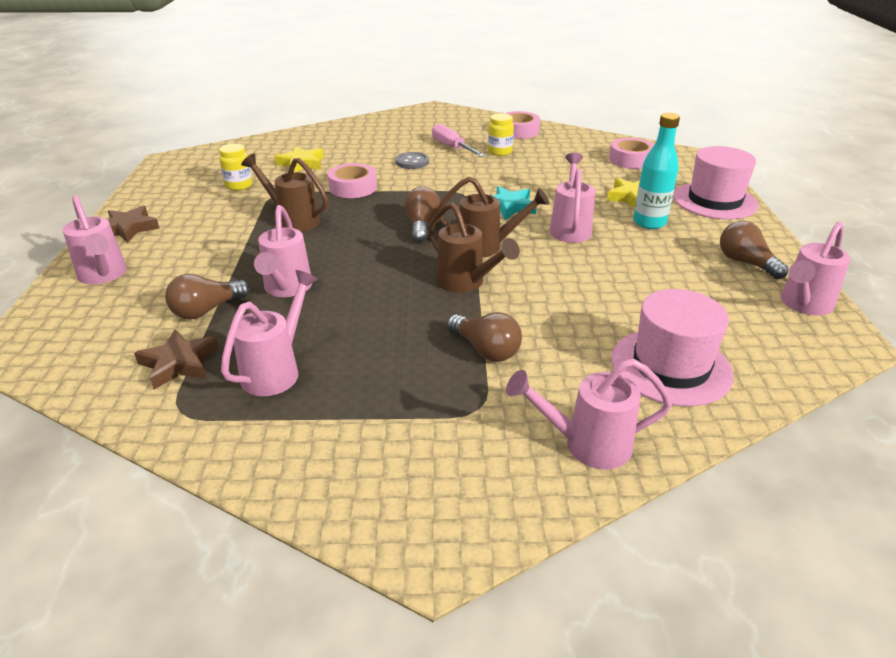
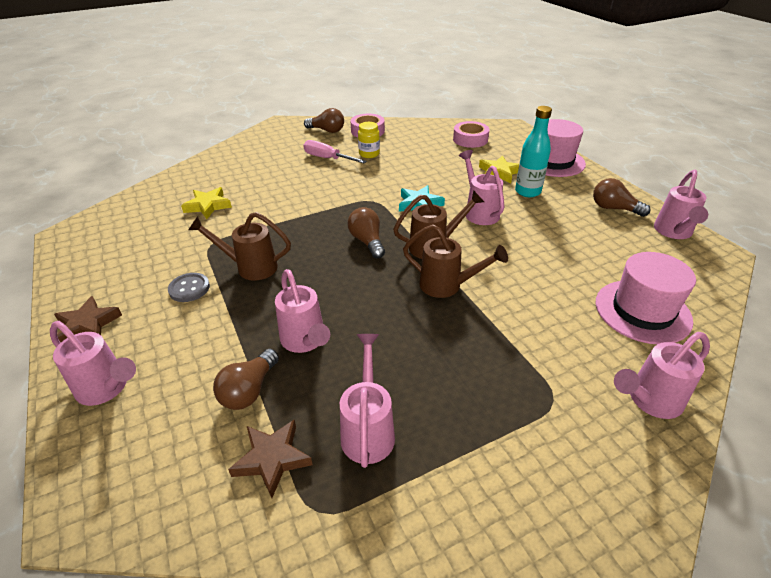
camera: 25 degrees left, 5 degrees up
yellow jar [219,144,252,191] -> none
pink tape [328,163,377,198] -> none
grey button [396,152,429,169] -> grey button moved to [168,273,210,302]
brown light bulb [447,312,522,362] -> brown light bulb moved to [304,108,344,133]

